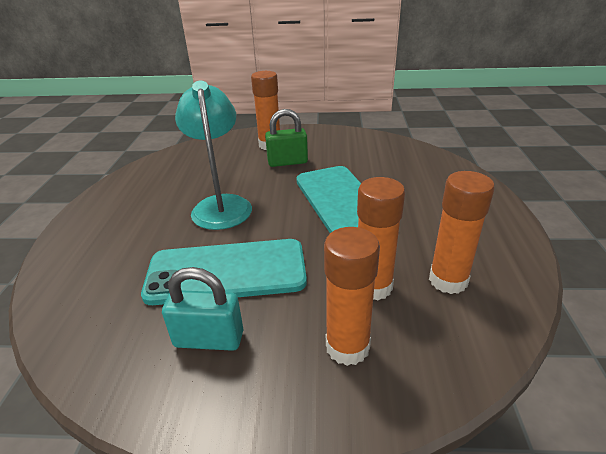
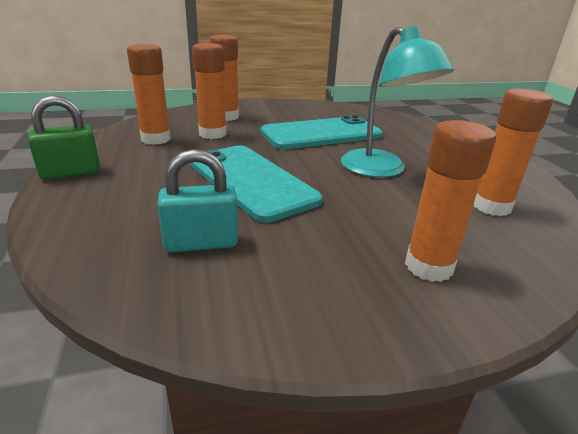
camera: 160 degrees right, 5 degrees down
turquoise padlock [162,267,243,351] -> turquoise padlock moved to [157,149,238,253]
green padlock [265,109,308,167] -> green padlock moved to [28,95,100,180]
none -> orange glue stick [474,88,553,216]

